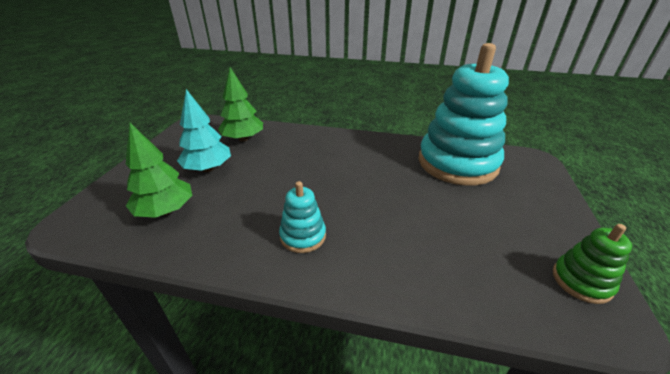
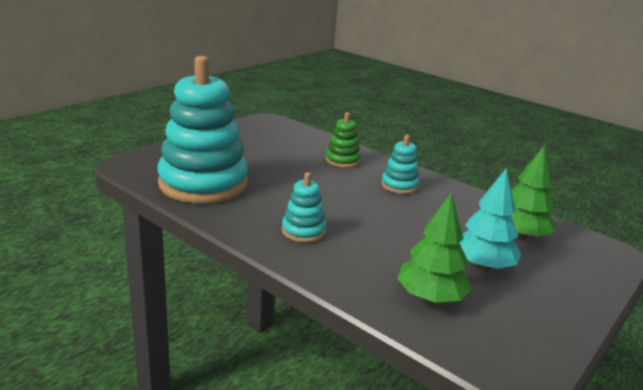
camera: 155 degrees left, 10 degrees down
green stacking toy [553,224,632,304] -> green stacking toy moved to [325,112,361,168]
none -> turquoise stacking toy [282,172,326,243]

